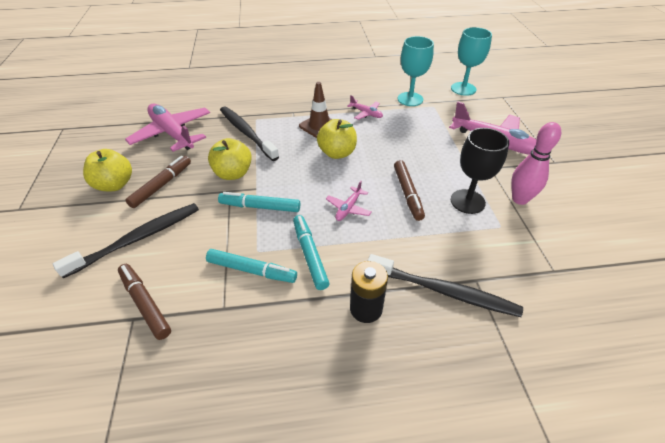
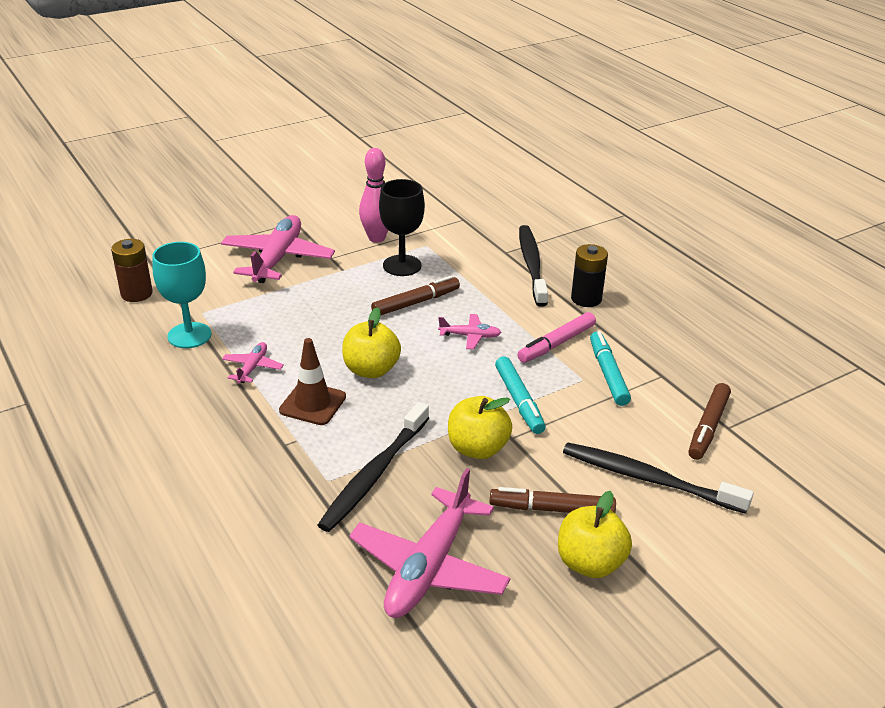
camera: 115 degrees left, 10 degrees down
turquoise marker [293,215,329,290] -> pink marker [517,312,596,363]
turquoise goblet [451,27,492,96] -> brown battery [111,239,153,302]

